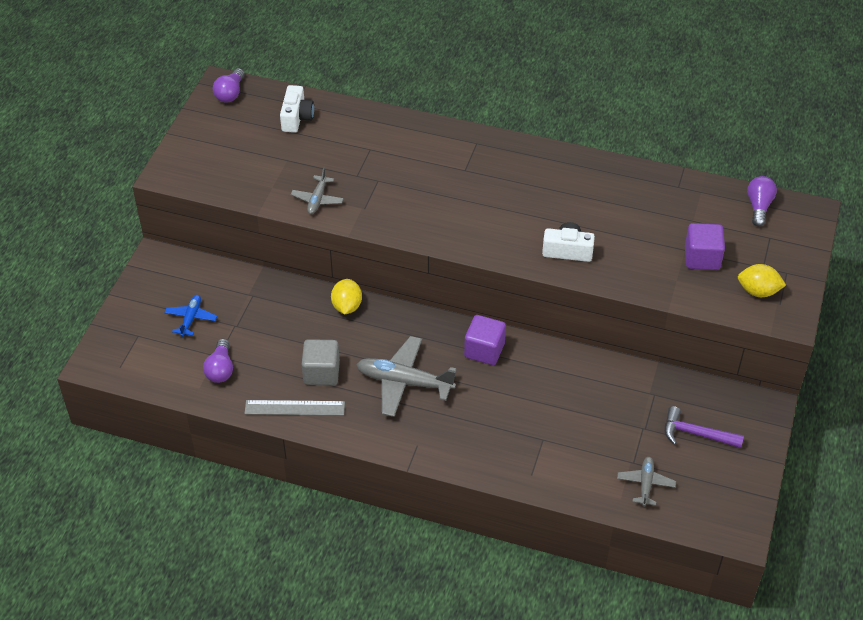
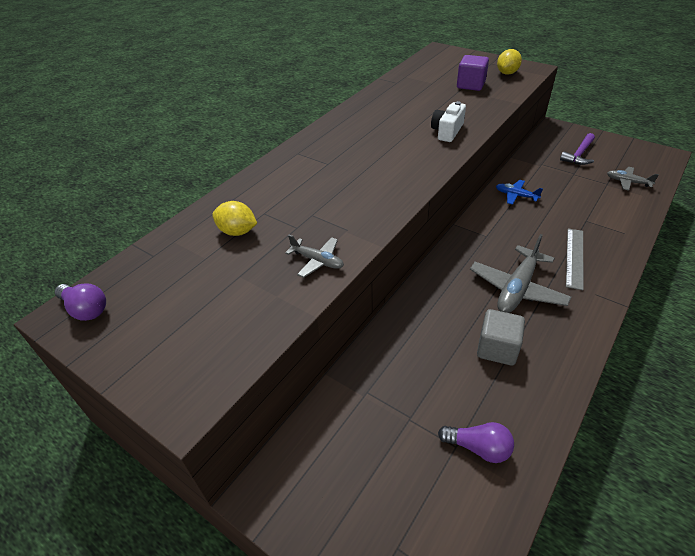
camera: 70 degrees left, 5 degrees down
blue plane [164,295,217,337] -> blue plane moved to [496,180,543,205]
grey ruler [244,400,345,415] -> grey ruler moved to [566,229,583,290]
white camera [280,85,314,133] -> none
yellow lemon [331,279,362,314] -> yellow lemon moved to [212,201,257,236]
purple cube [464,315,506,365] -> none
purple light bulb [747,176,777,227] -> none

